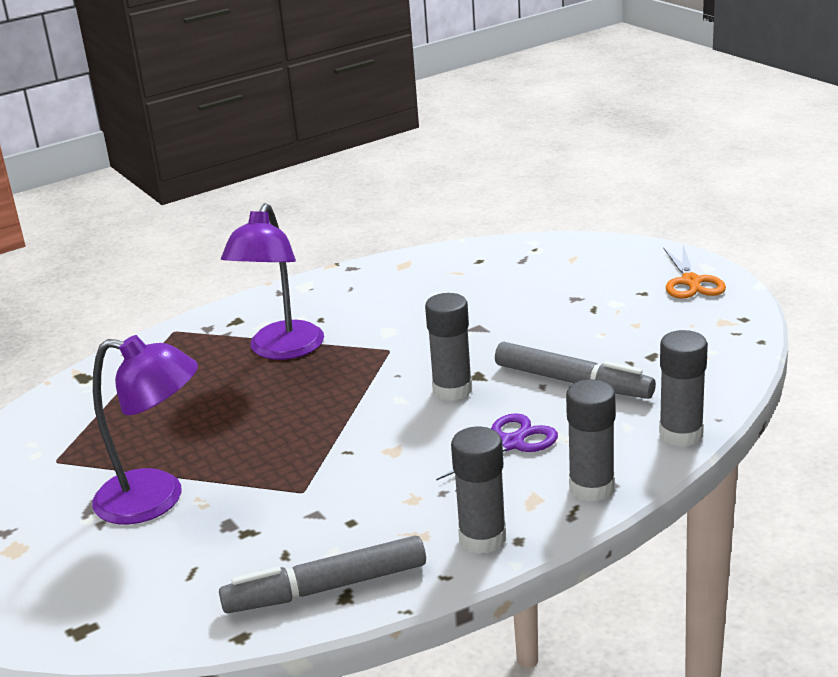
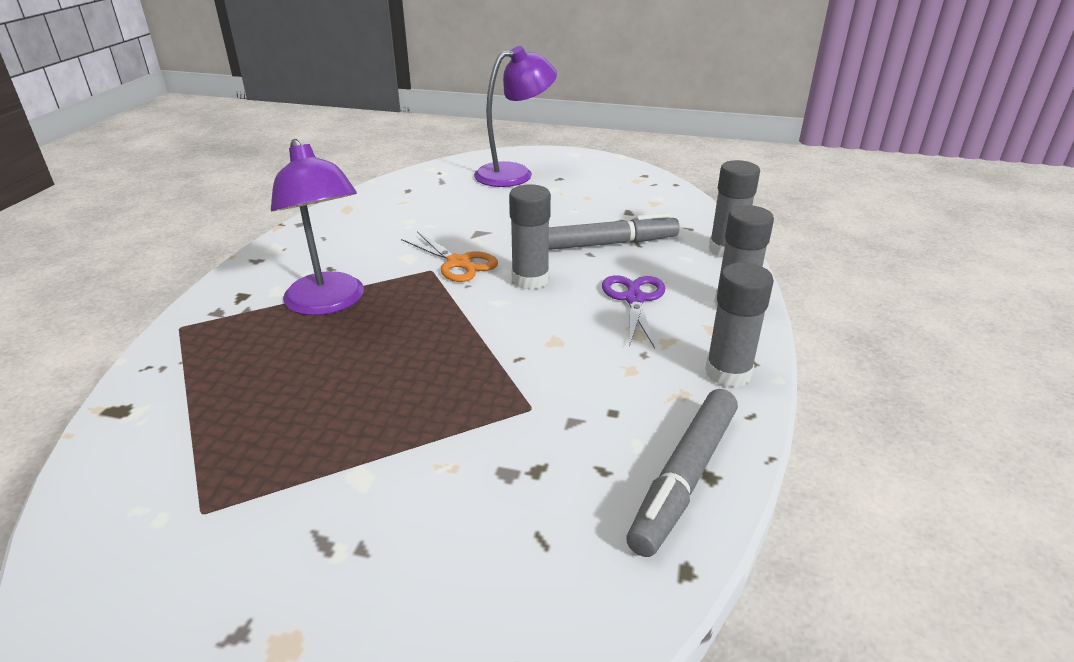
camera: 45 degrees left, 5 degrees up
purple lamp [92,335,198,524] -> purple lamp moved to [474,46,557,187]
orange scissors [663,246,726,299] -> orange scissors moved to [401,231,498,282]

